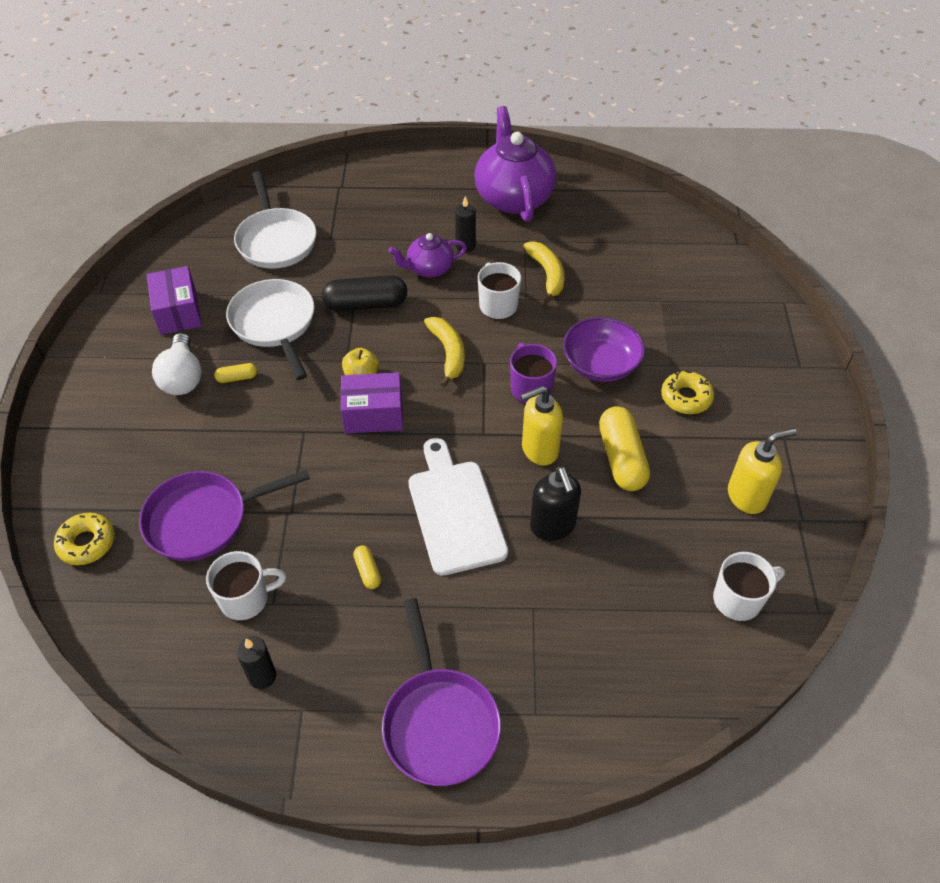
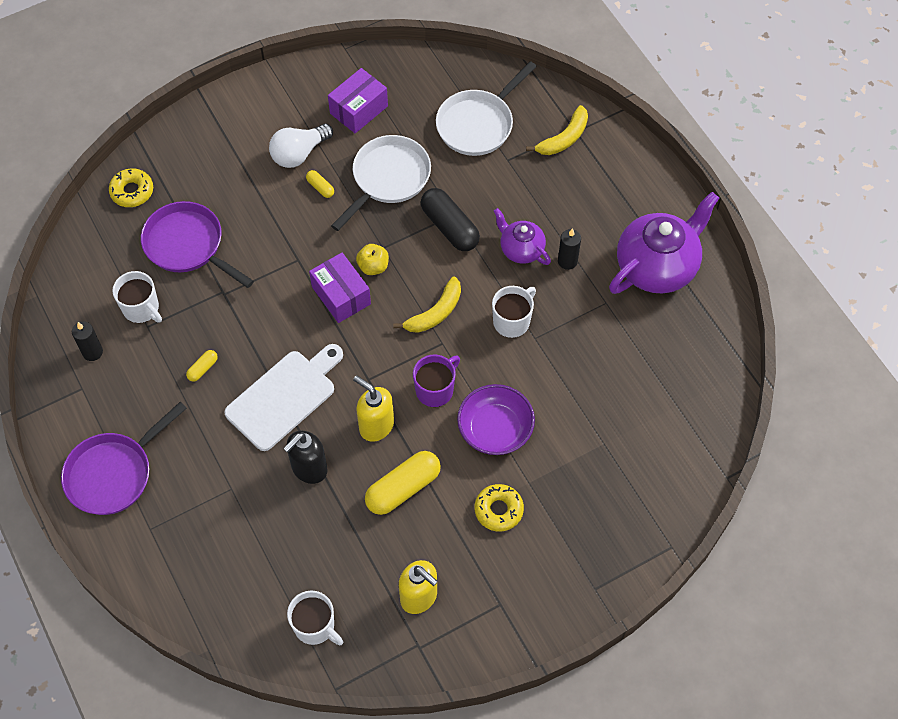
camera: 60 degrees right, 10 degrees up
yellow banana [523,241,565,304] -> yellow banana moved to [526,105,588,155]

